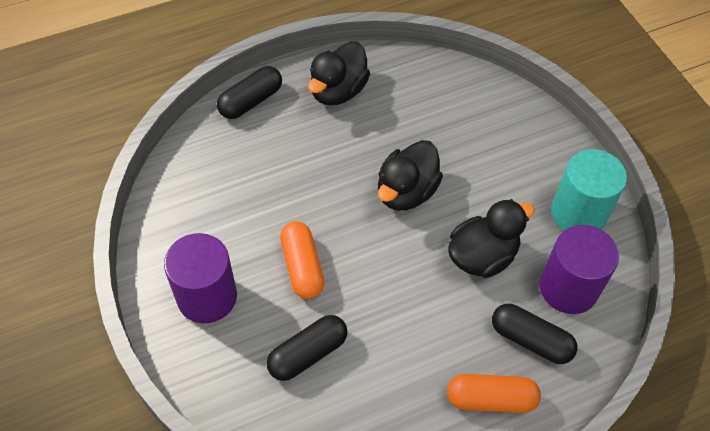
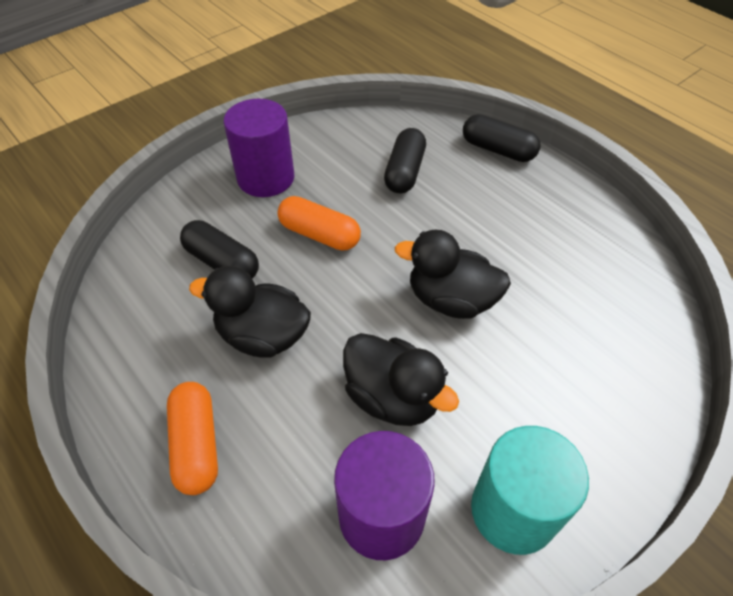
camera: 75 degrees right, 5 degrees down
orange capsule [280,221,324,299] -> orange capsule turned 60 degrees clockwise [277,196,361,250]
black duck [308,41,370,105] -> black duck moved to [189,266,311,357]
black capsule [492,304,577,364] -> black capsule moved to [384,128,426,194]

